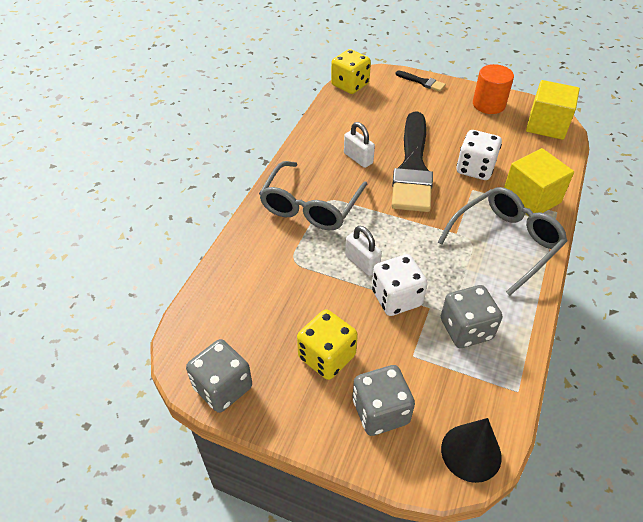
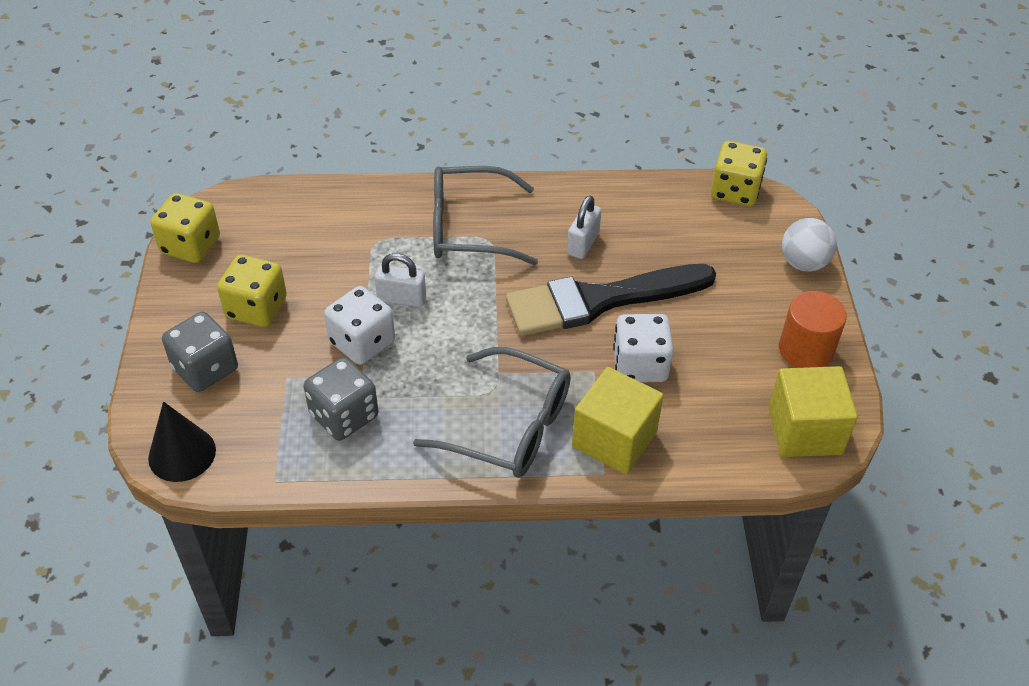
camera: 65 degrees right, 0 degrees up
grey dice [186,339,252,413] -> yellow dice [150,193,220,263]
white padlock [345,226,382,276] -> white padlock turned 75 degrees clockwise [375,253,426,307]
black brush [396,70,446,92] -> white ball [782,218,837,272]

